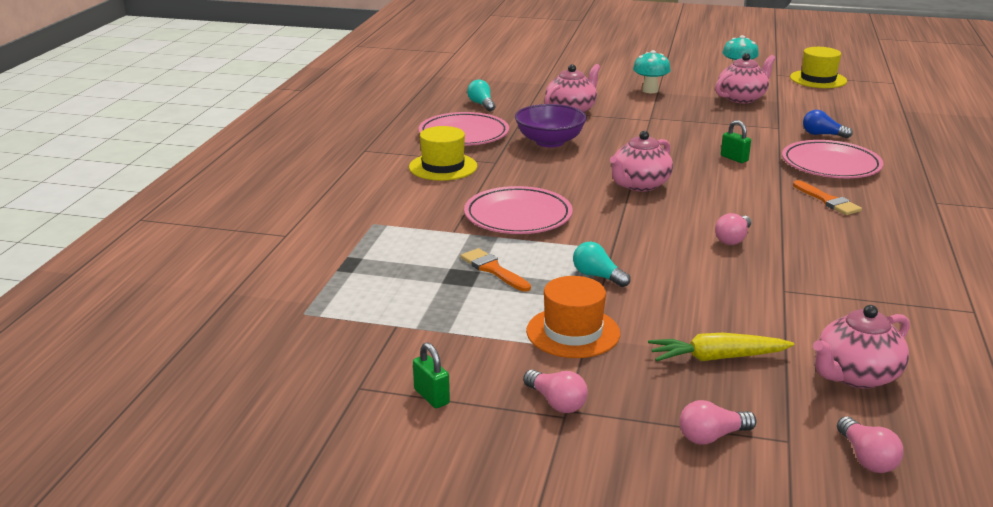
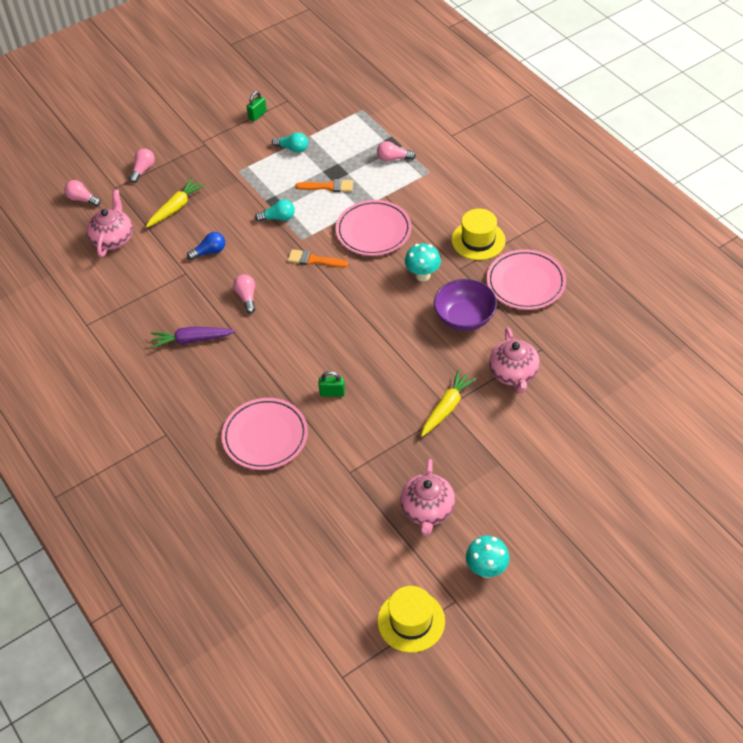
camera: 135 degrees right, 25 degrees up
green padlock [413,342,450,408] -> green padlock turned 60 degrees counterclockwise [246,91,267,121]
turquoise light bulb [467,80,496,111] -> turquoise light bulb moved to [272,132,308,153]
pink light bulb [523,369,588,413] -> pink light bulb moved to [377,141,416,162]
orange hat [526,276,620,358] -> none
pink teapot [610,131,673,192] -> none
turquoise mushroom [633,50,671,93] -> turquoise mushroom moved to [405,243,441,281]
orange brush [793,180,862,215] -> orange brush moved to [288,249,348,268]
blue light bulb [803,110,853,138] -> blue light bulb moved to [187,232,225,260]
none -> purple carrot [151,327,235,348]
none -> yellow carrot [421,370,477,437]

